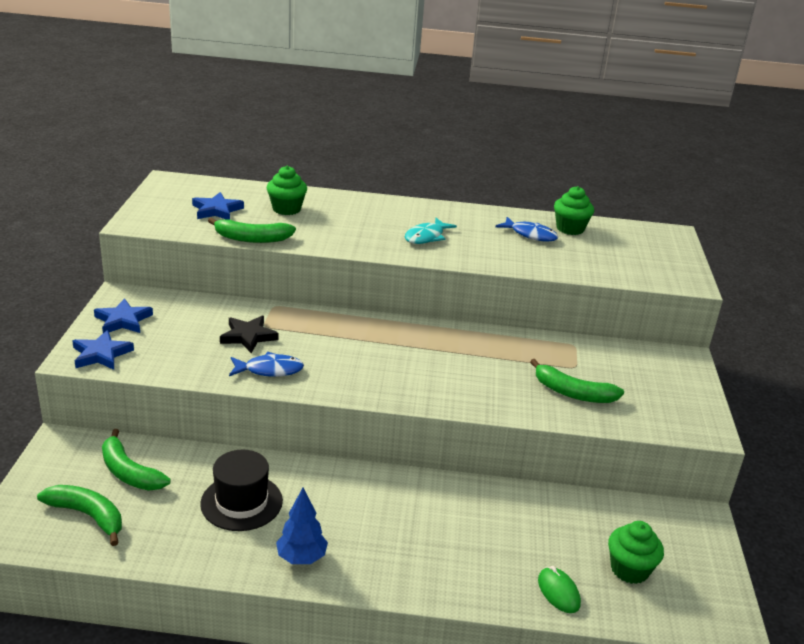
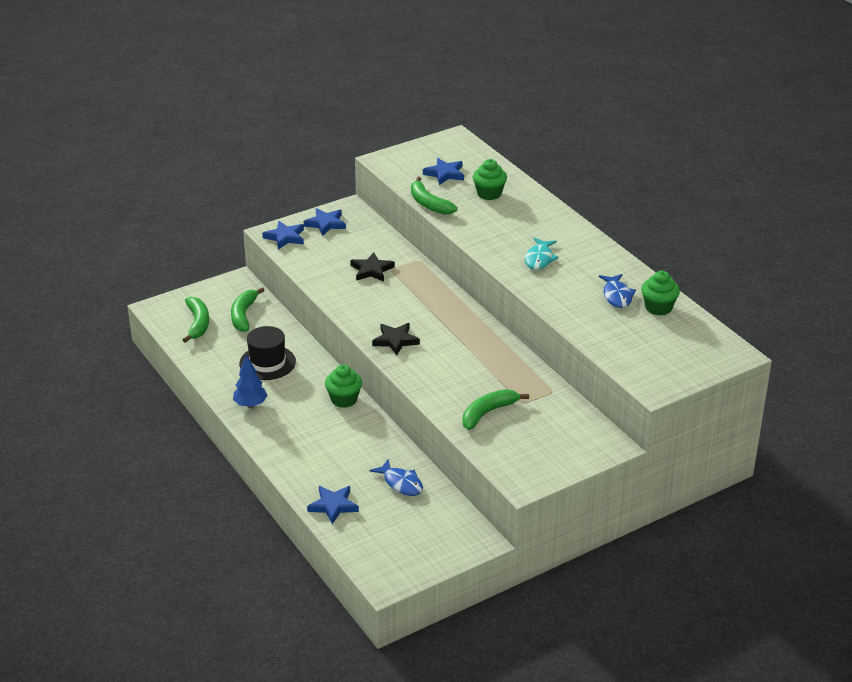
camera: 55 degrees right, 5 degrees up
blue fish [229,352,304,377] -> blue fish moved to [369,460,423,496]
turquoise fish [405,218,457,244] -> turquoise fish turned 75 degrees counterclockwise [525,238,559,270]
green banana [530,359,624,403] -> green banana turned 60 degrees clockwise [463,389,529,430]
green mouse [538,566,581,613] -> blue star [307,486,359,524]
green cupcake [608,521,664,584] -> green cupcake moved to [325,364,362,408]
none -> black star [372,323,420,356]

